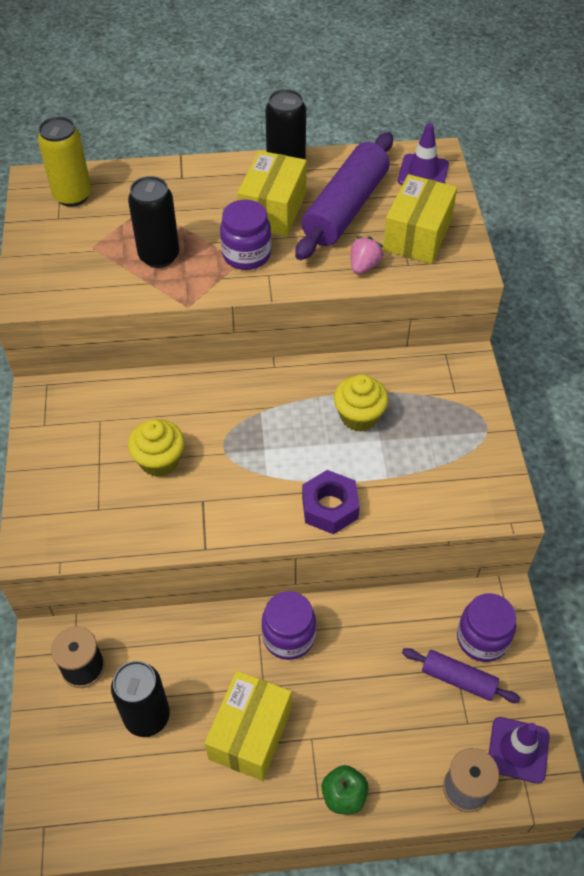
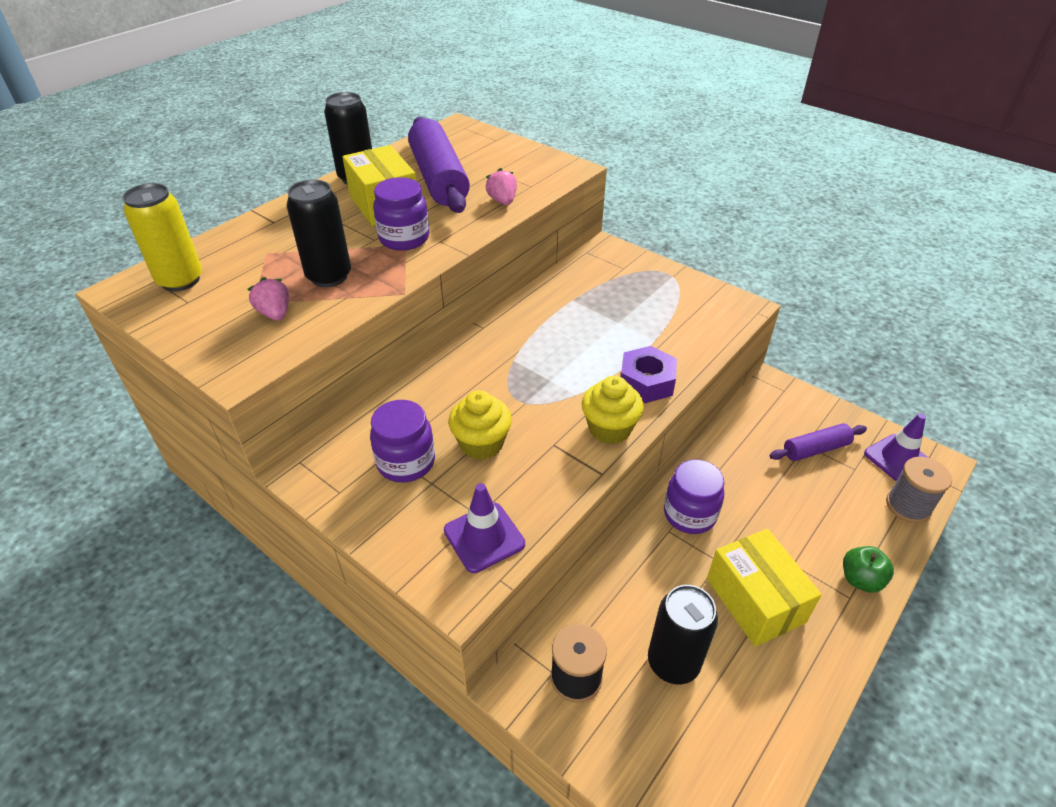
camera: 45 degrees left, 10 degrees down
yellow cupcake [334,374,388,432] -> yellow cupcake moved to [582,376,644,444]
yellow box [383,174,457,264] -> none
purple traffic cone [398,123,449,185] -> purple traffic cone moved to [444,483,525,573]
purple jar [457,593,516,662] -> purple jar moved to [370,400,435,483]
none -> pink strawberry [247,277,289,321]

